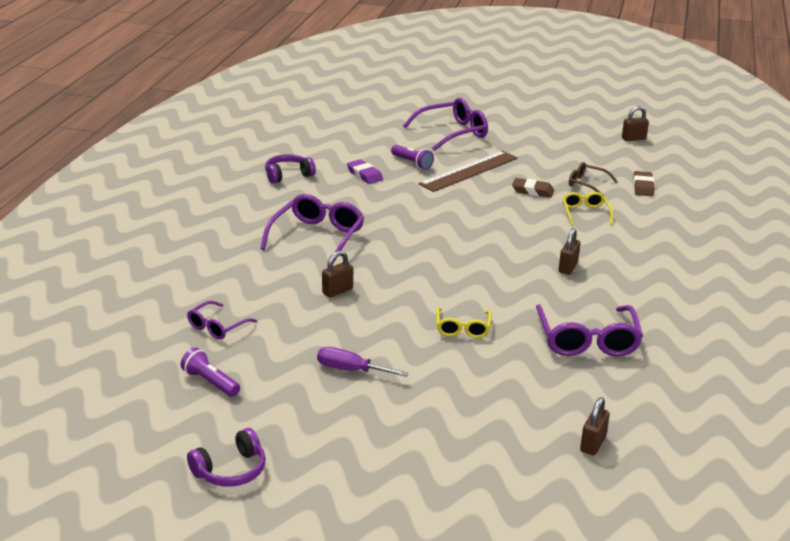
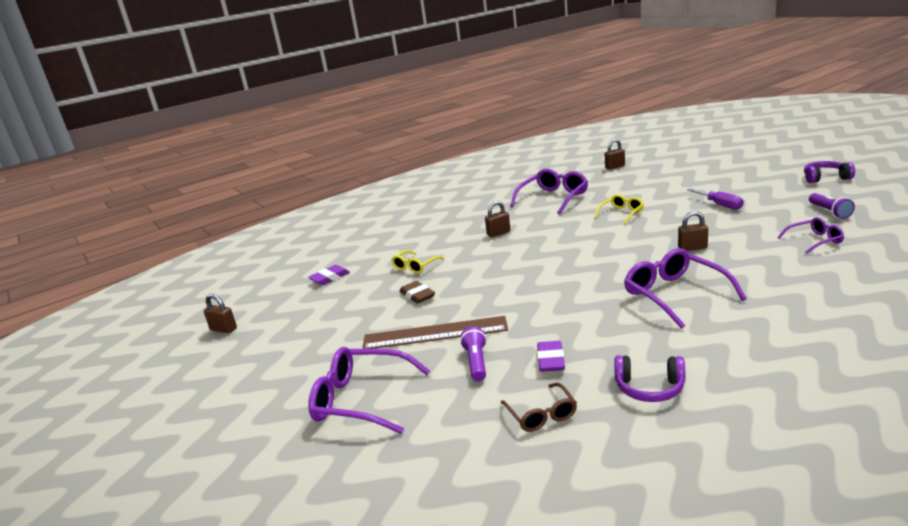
camera: 135 degrees left, 5 degrees down
purple glasses [260,194,364,263] -> purple glasses turned 90 degrees clockwise [624,248,747,329]
brown glasses [569,162,618,196] -> brown glasses moved to [500,383,577,432]
brown eraser [633,171,655,196] -> purple eraser [308,265,350,285]

